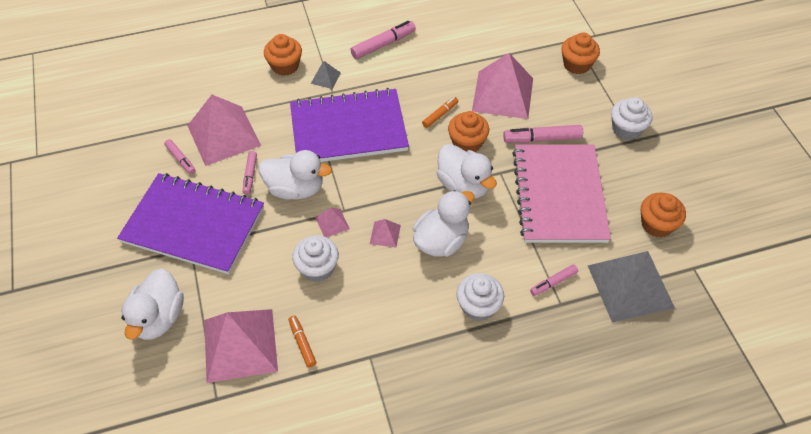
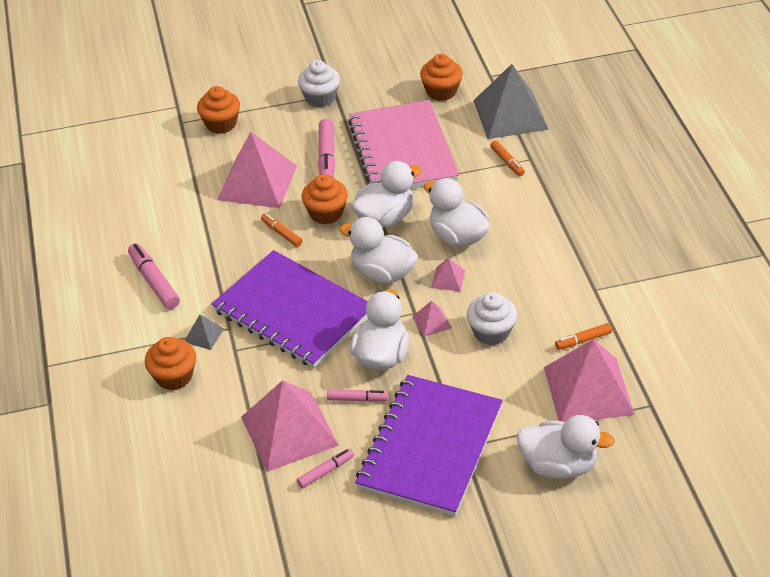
camera: 85 degrees left, 10 degrees down
purple notebook [290,88,409,162] -> purple notebook turned 45 degrees counterclockwise [212,250,368,368]
white cupcake [456,273,504,321] -> none
pink notebook [512,145,611,243] -> pink notebook turned 75 degrees clockwise [348,100,459,189]
pink marker [530,264,578,296] -> orange marker [490,140,525,176]
none -> white duck [339,217,418,283]

